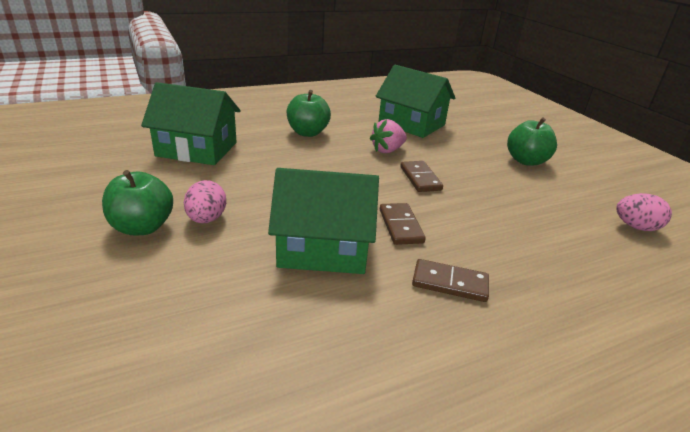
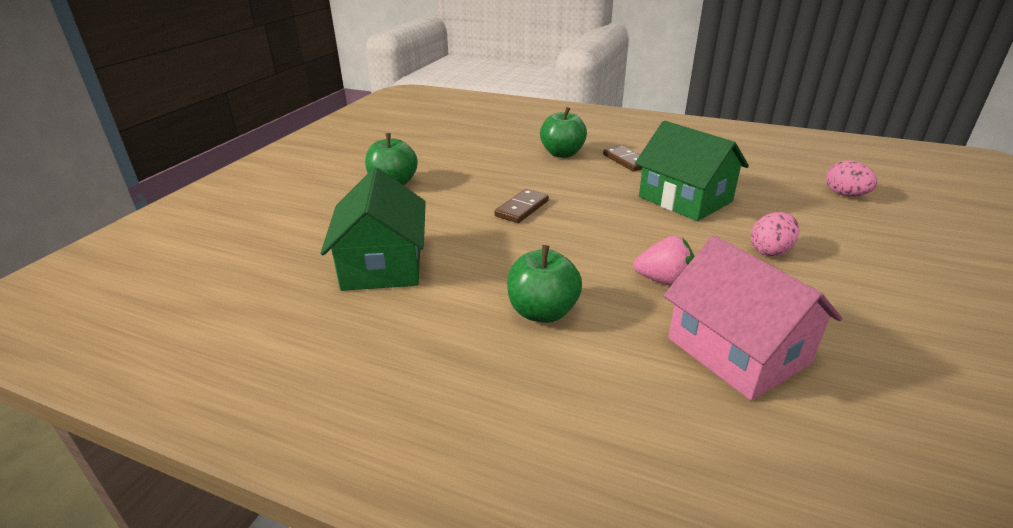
camera: 130 degrees left, 0 degrees up
green apple [102,170,173,235] -> green apple moved to [540,107,587,158]
green house [141,82,241,165] -> pink house [664,235,843,400]
pink strawberry [370,119,407,153] -> pink strawberry moved to [633,236,695,286]
brown domino [380,203,426,245] -> none
pink egg [616,193,672,231] -> pink egg moved to [826,160,877,197]

